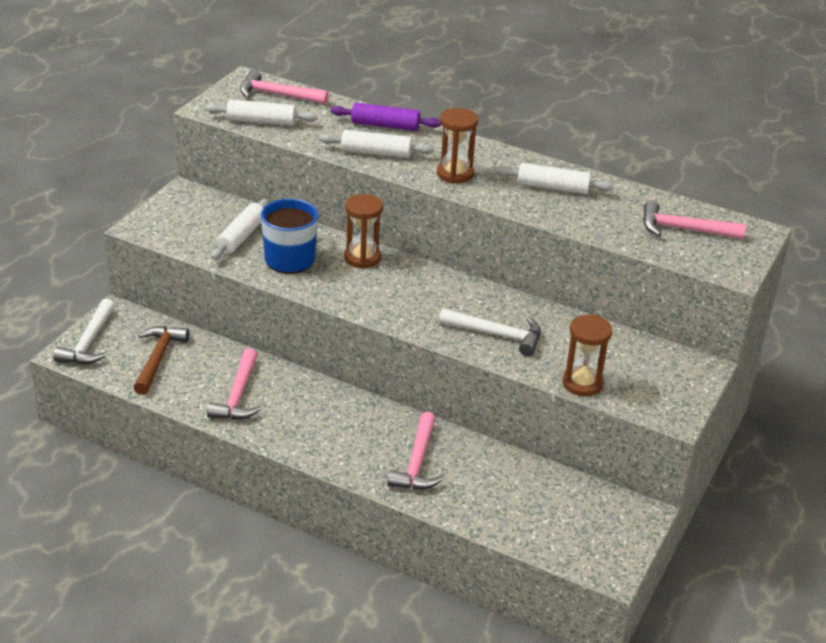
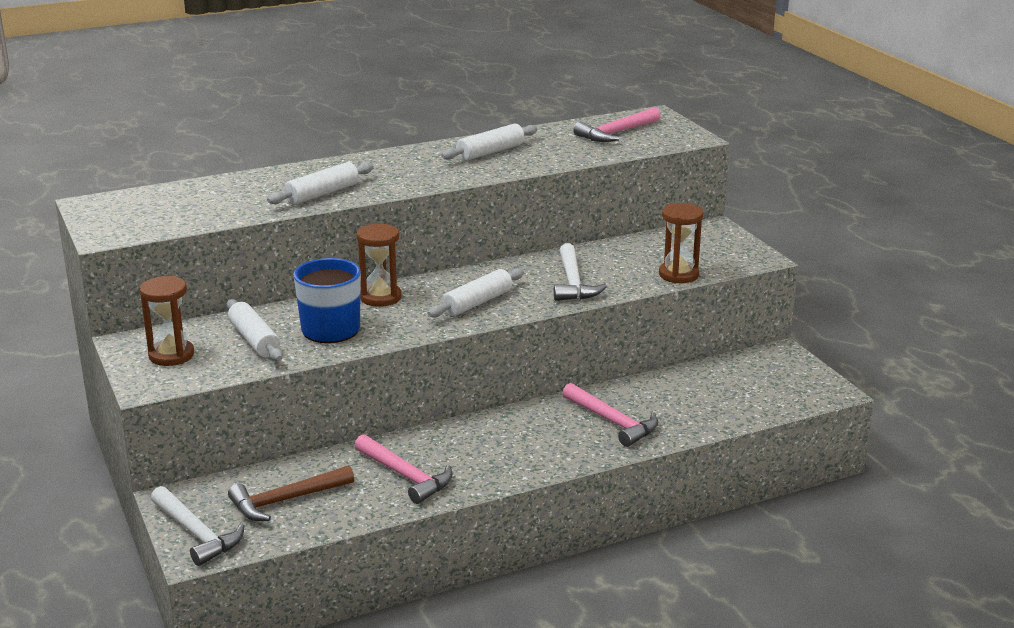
camera: 50 degrees left, 10 degrees down
brown hammer [133,326,189,395] -> brown hammer turned 75 degrees counterclockwise [228,465,354,521]
white rolling pin [206,99,318,126] -> white rolling pin moved to [428,268,524,318]
pink hammer [240,70,329,104] -> none
purple rolling pin [330,103,441,131] -> none
brown hourglass [437,108,478,184] -> brown hourglass moved to [140,276,194,366]
white hammer [439,308,541,356] -> white hammer turned 120 degrees clockwise [554,243,607,301]

